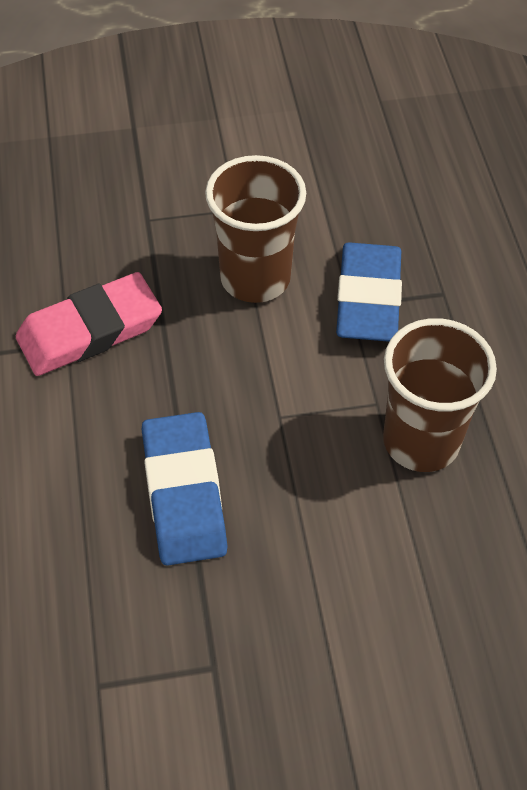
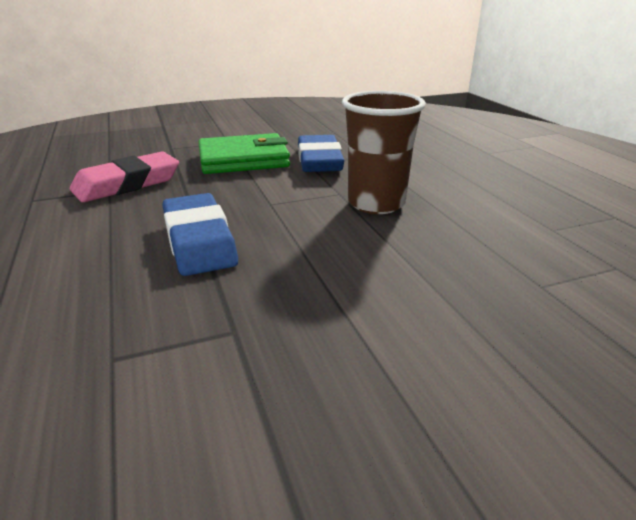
camera: 10 degrees left, 25 degrees down
brown cup [205,155,306,303] -> green wallet [199,133,290,174]

